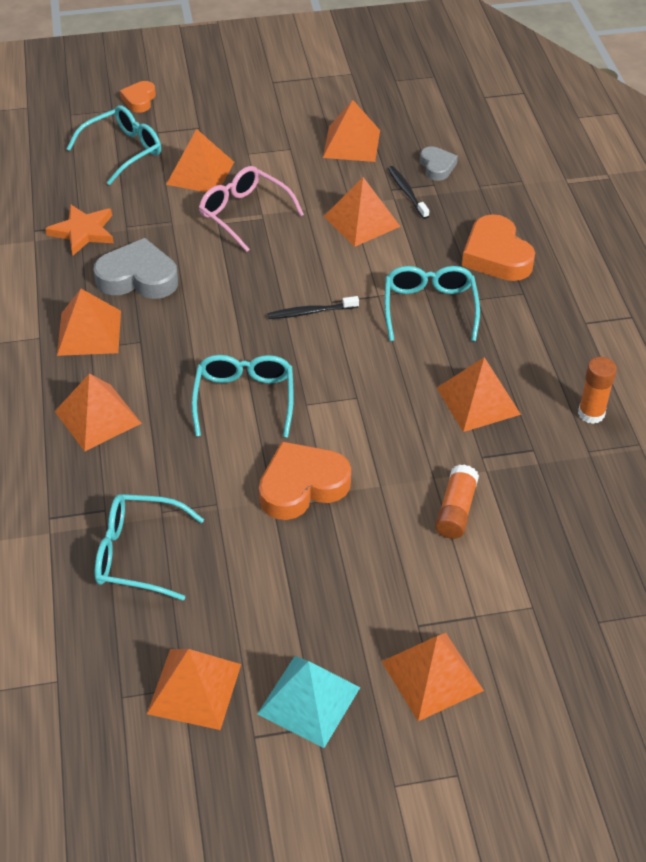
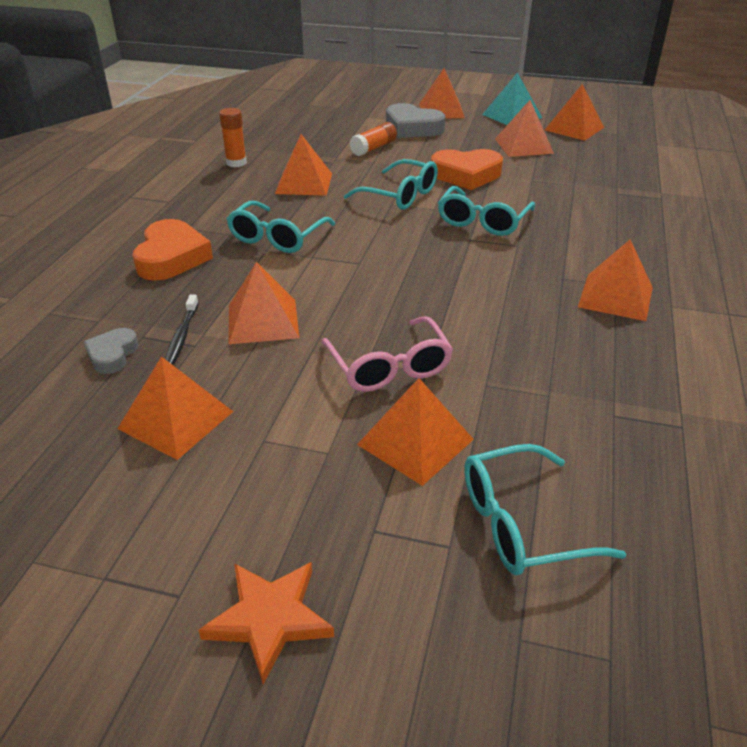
camera: 155 degrees left, 10 degrees down
orange star [45,204,114,255] -> orange star moved to [198,562,334,684]
orange pyramid [55,373,142,451] -> orange pyramid moved to [495,100,554,157]
grey heart [94,238,178,299] -> grey heart moved to [386,103,446,138]
turquoise glasses [95,494,204,601] -> turquoise glasses moved to [344,159,438,210]
orange heart [120,81,156,113] -> none
black toothbrush [267,296,359,319] -> none

